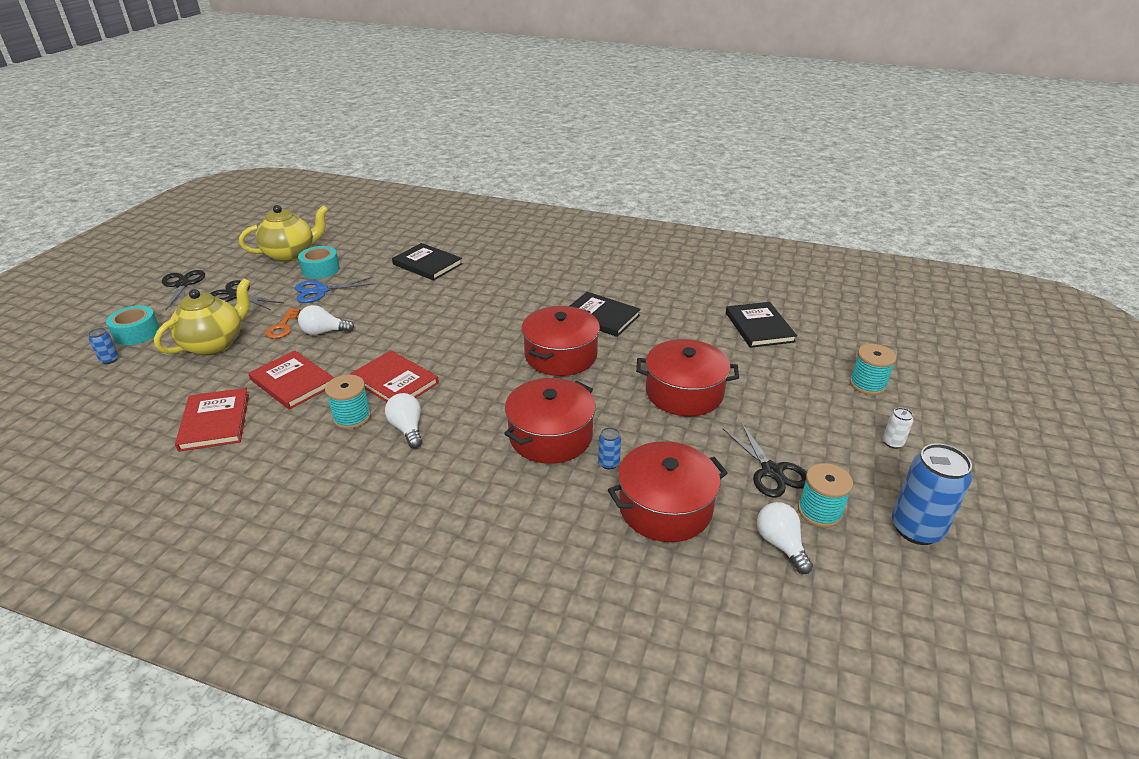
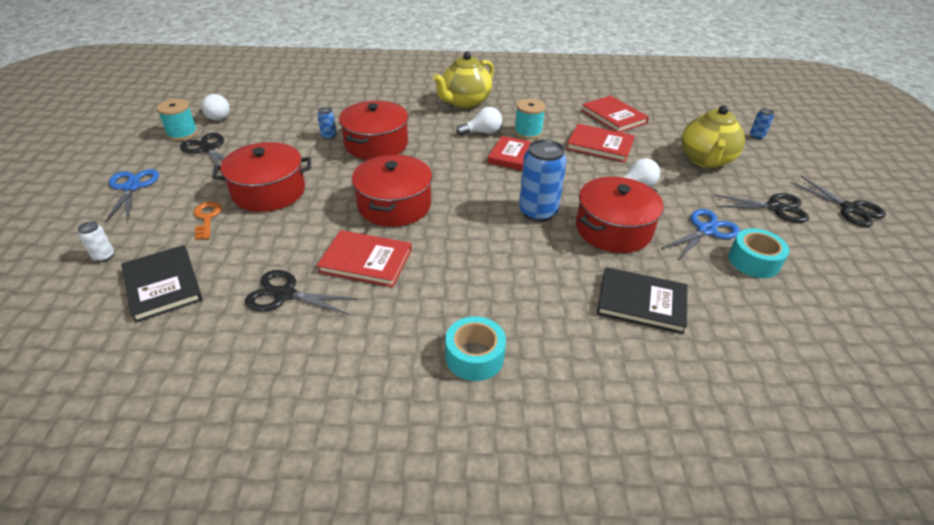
camera: 160 degrees right, 5 degrees up
turquoise tape [106,306,160,345] -> turquoise tape moved to [445,316,506,381]
yellow teapot [239,205,328,262] -> yellow teapot moved to [433,52,494,109]
orange key [265,308,301,339] -> orange key moved to [194,202,222,240]
white light bulb [385,393,422,448] -> white light bulb turned 60 degrees counterclockwise [456,107,502,135]
black book [570,292,641,337] -> red book [317,230,412,287]
red pot [608,441,728,542] -> red pot moved to [576,177,664,253]
turquoise spool [850,344,897,395] -> none
white can [883,408,913,449] -> white can moved to [78,221,114,262]
blue can [892,444,972,545] -> blue can moved to [519,139,567,222]
none -> blue scissors [105,169,159,223]
none -> black scissors [245,270,358,315]

